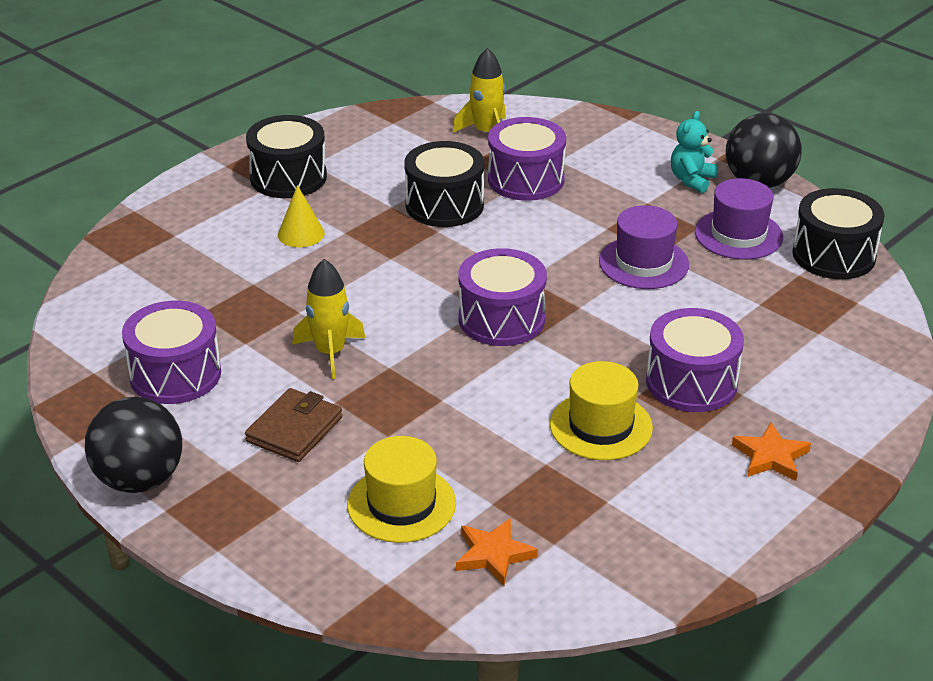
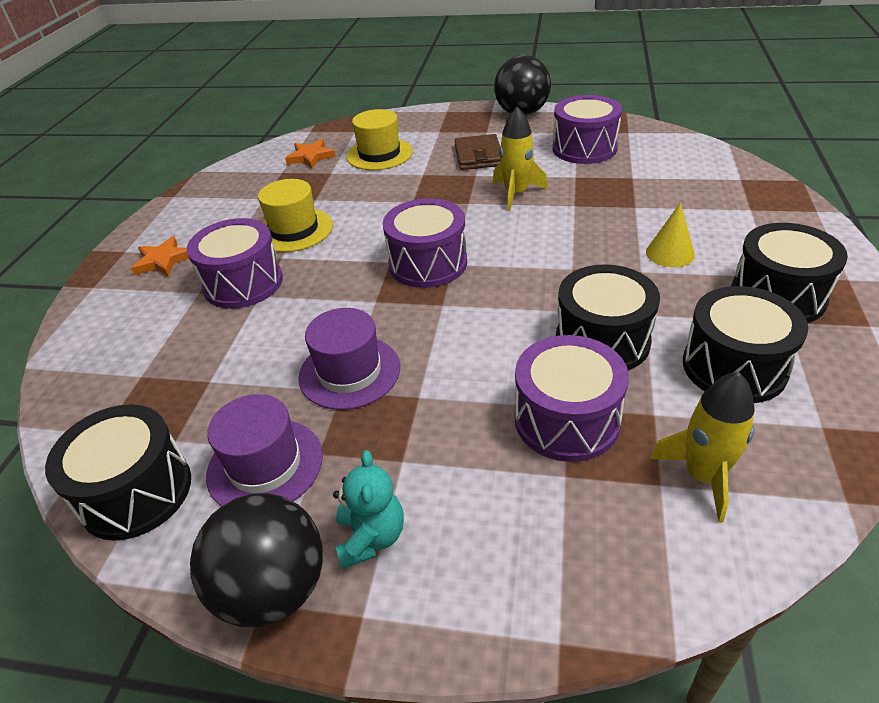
camera: 150 degrees right, 5 degrees up
none -> black drum [683,286,808,403]

